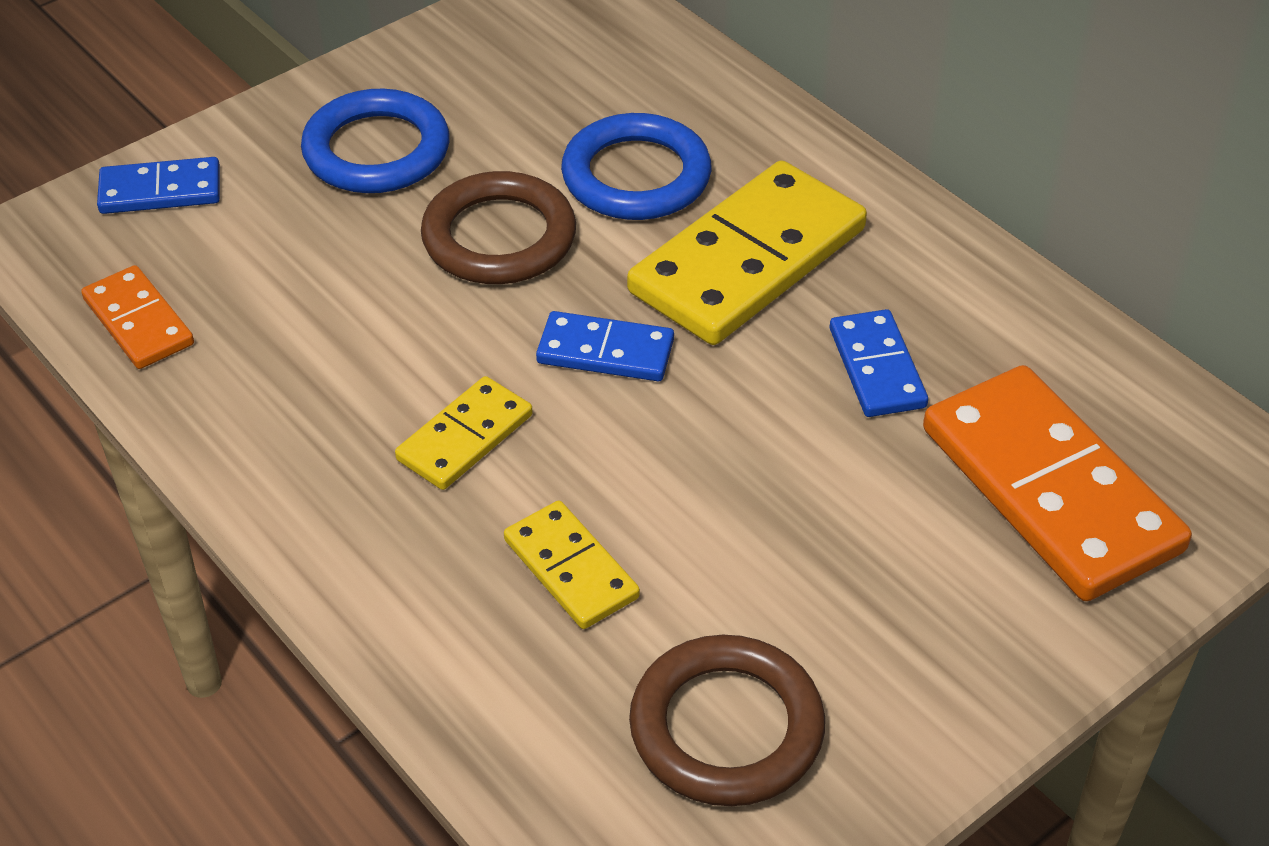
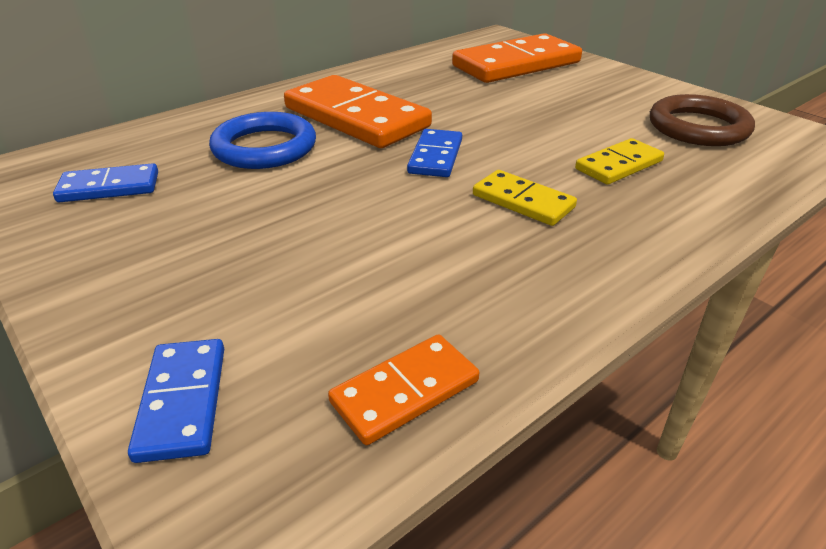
camera: 90 degrees left, 10 degrees down
blue ring [301,89,450,193] -> none
brown ring [421,171,576,284] -> none
yellow domino [627,160,867,345] -> orange domino [284,75,432,148]
blue domino [830,309,928,417] -> blue domino moved to [53,163,158,202]

